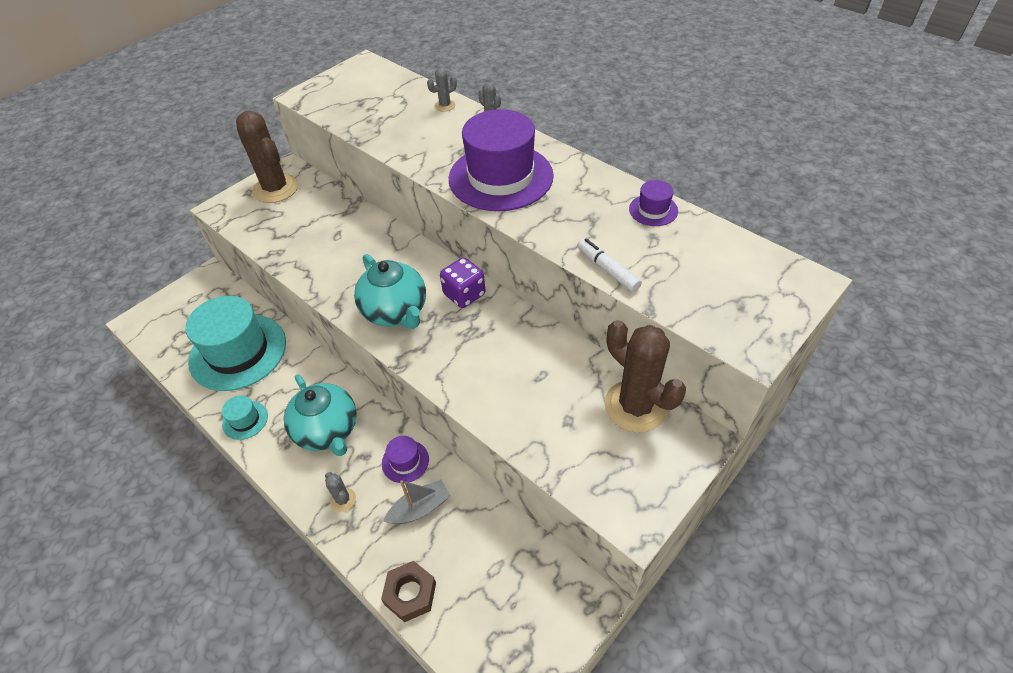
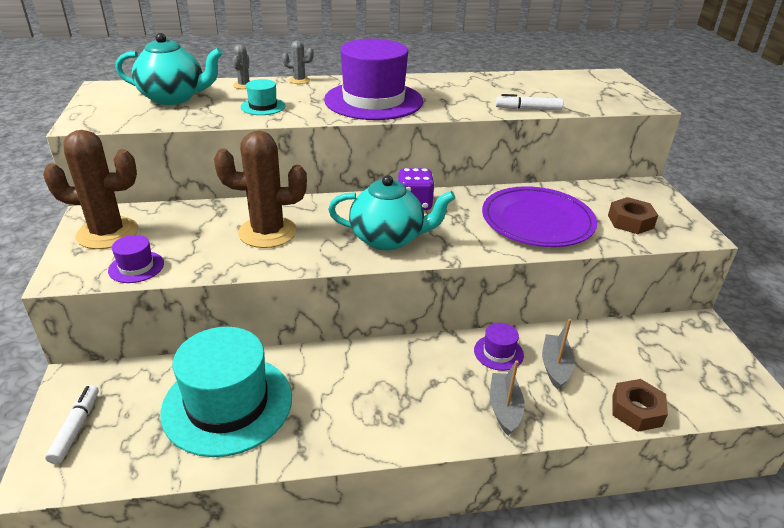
camera: 55 degrees left, 15 degrees down
turquoise hat [222,395,268,440] -> turquoise hat moved to [241,79,285,115]
turquoise teapot [284,374,357,456] -> turquoise teapot moved to [116,33,223,105]
grey cactus [325,472,356,512] -> grey boat [490,360,525,436]
brown cactus [604,320,686,433] -> brown cactus moved to [214,130,307,248]
purple hat [629,180,678,226] -> purple hat moved to [108,235,164,283]
none -> white marker [45,385,99,464]
none -> purple plate [482,186,597,247]
none -> brown nut [608,197,658,234]

